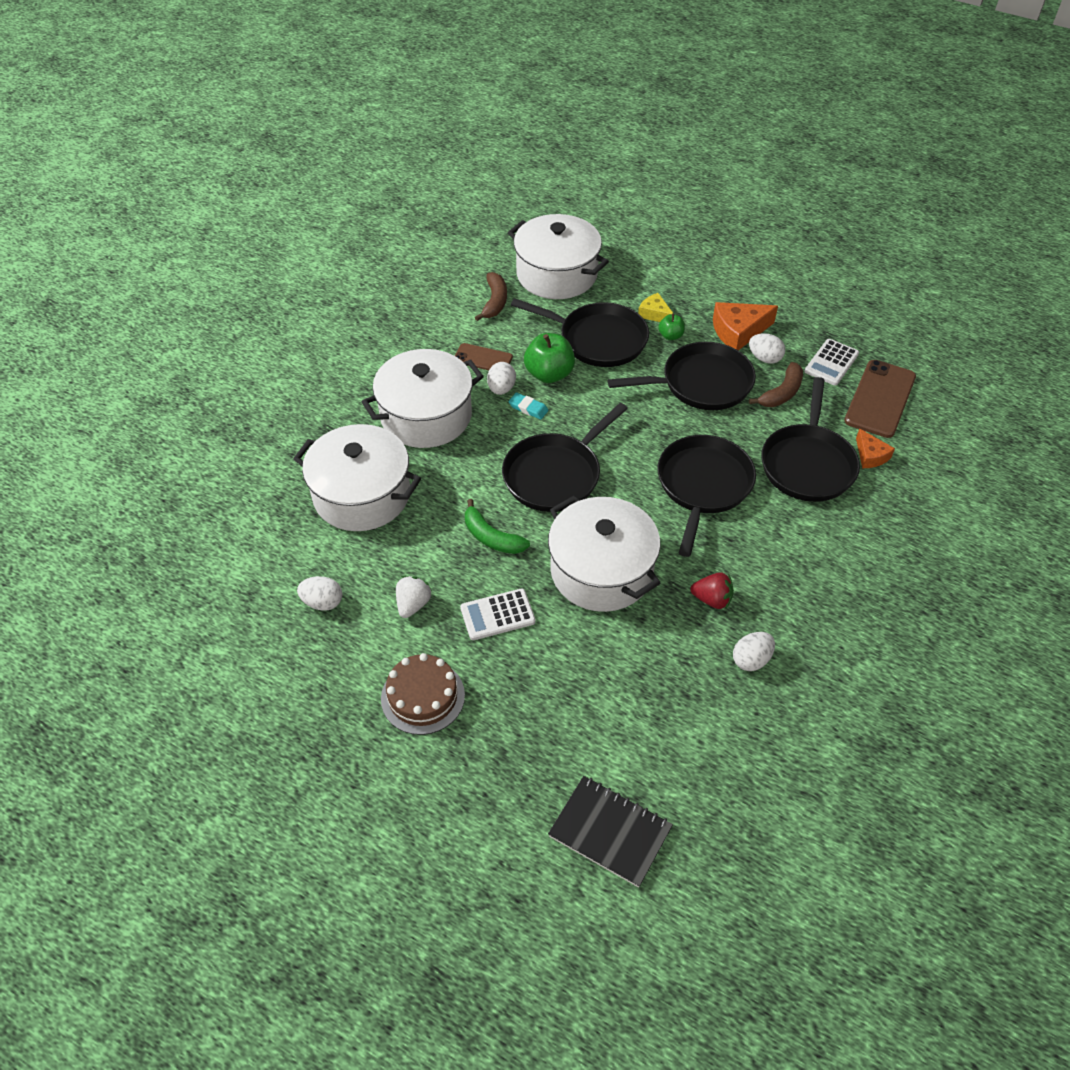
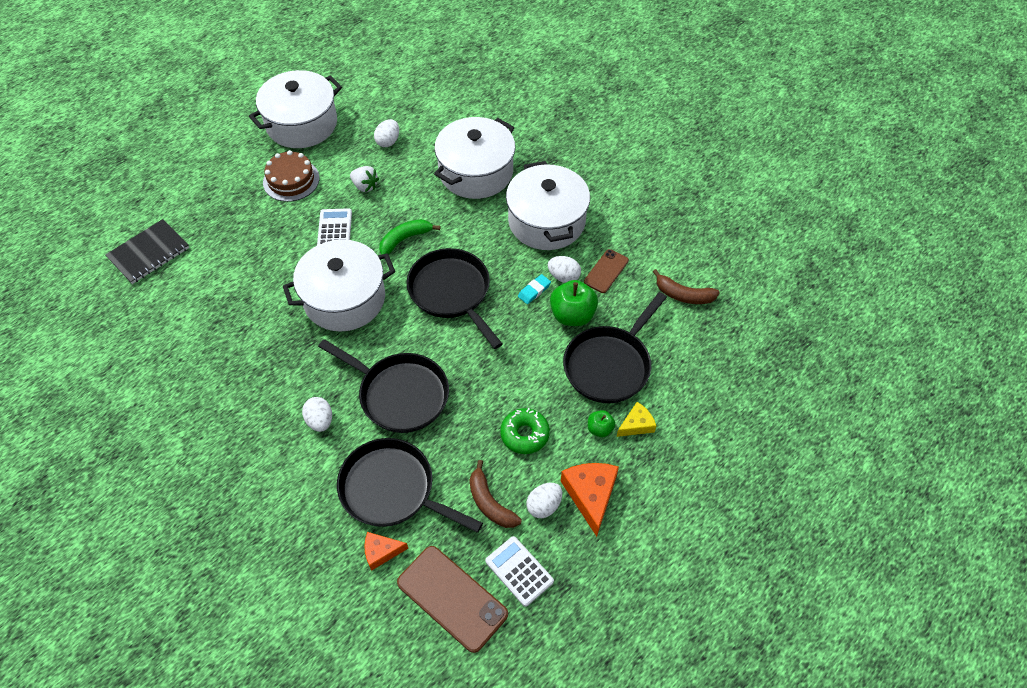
camera: 105 degrees right, 5 degrees up
white pot [508,214,609,299] -> white pot moved to [249,70,342,148]
black pan [608,342,756,410] -> green donut [500,408,550,454]
red strawberry [690,572,734,609] -> none
white egg [733,632,775,671] -> white egg moved to [302,397,332,432]

